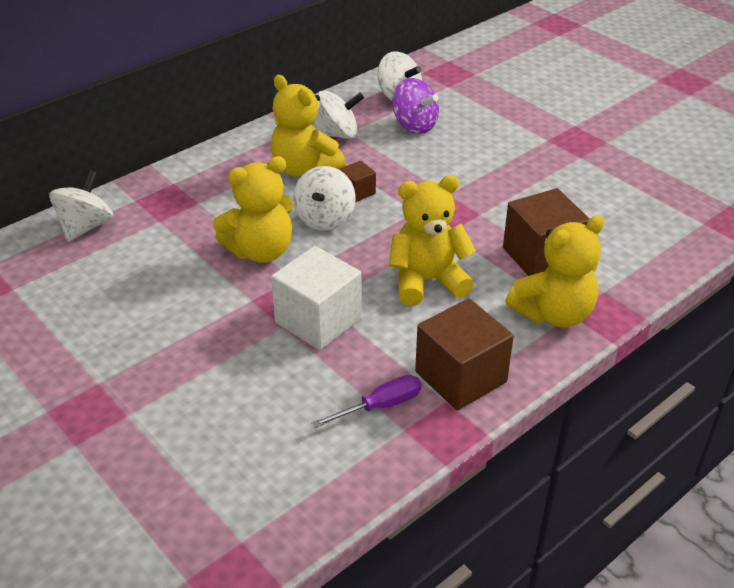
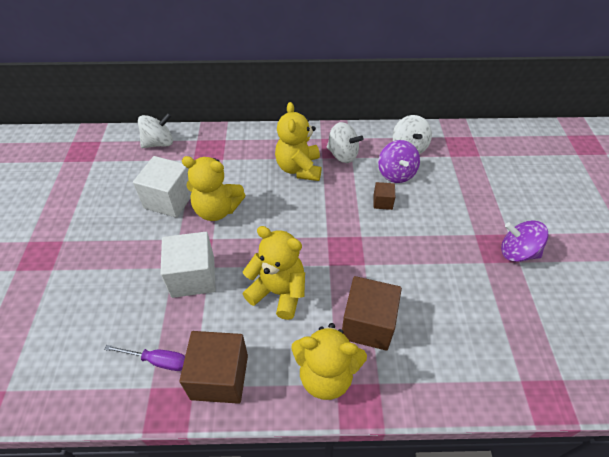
camera: 40 degrees right, 10 degrees up
white spinning top [293,166,356,231] -> none
brown cube [340,161,376,202] -> brown cube moved to [374,182,395,210]
none -> white cube [133,156,191,218]
none -> purple spinning top [501,220,549,262]

